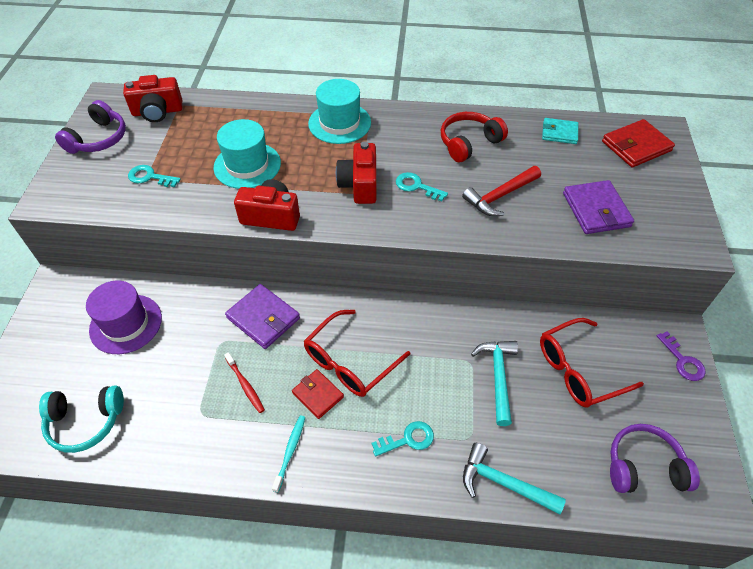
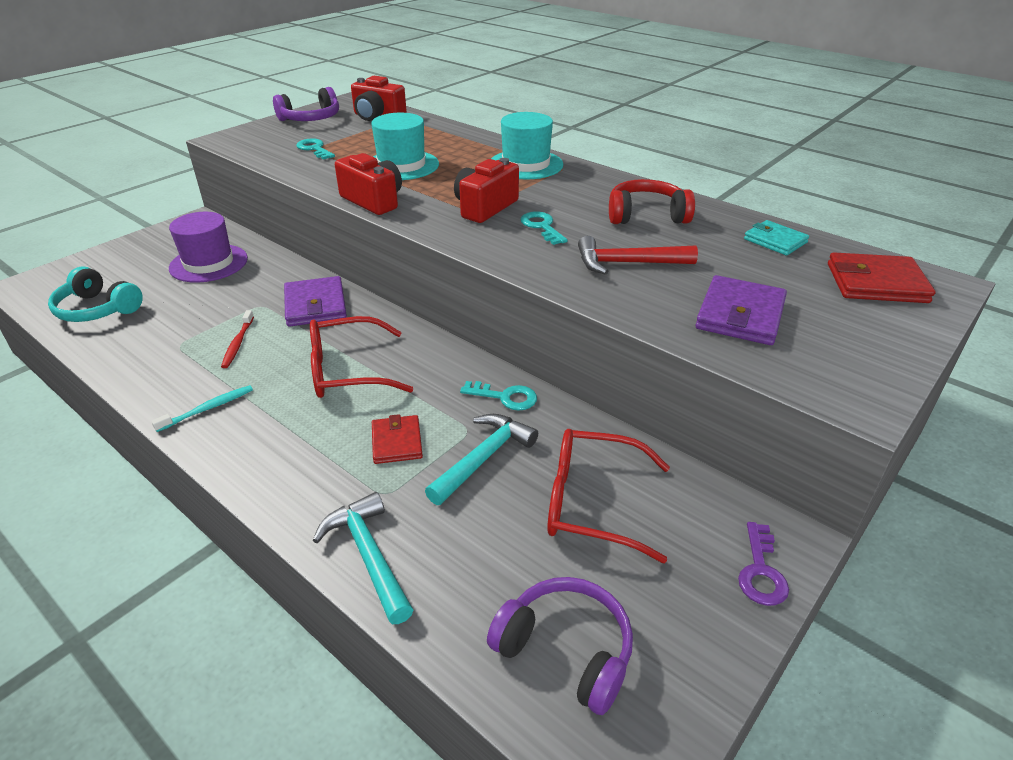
camera: 35 degrees right, 15 degrees down
red wallet [292,369,344,419] -> red wallet moved to [372,414,423,464]
turquoise key [372,421,434,457] -> turquoise key moved to [460,381,537,411]

